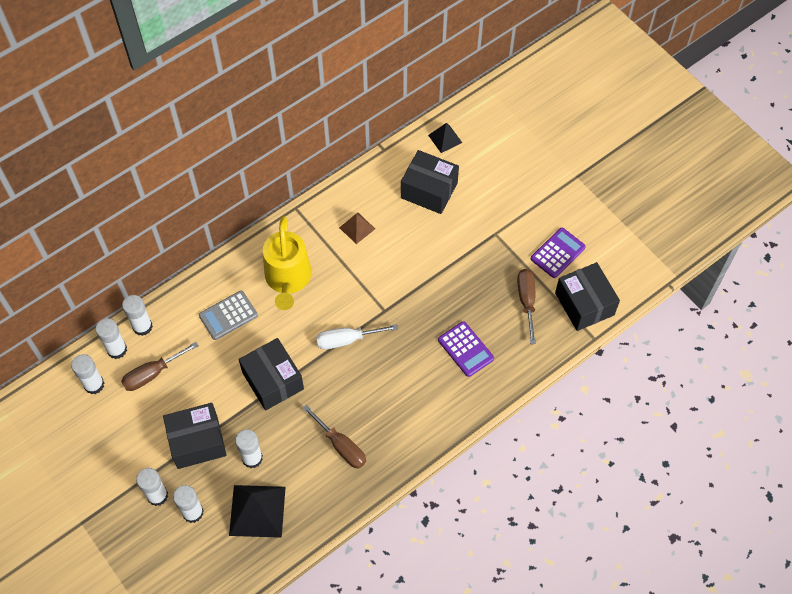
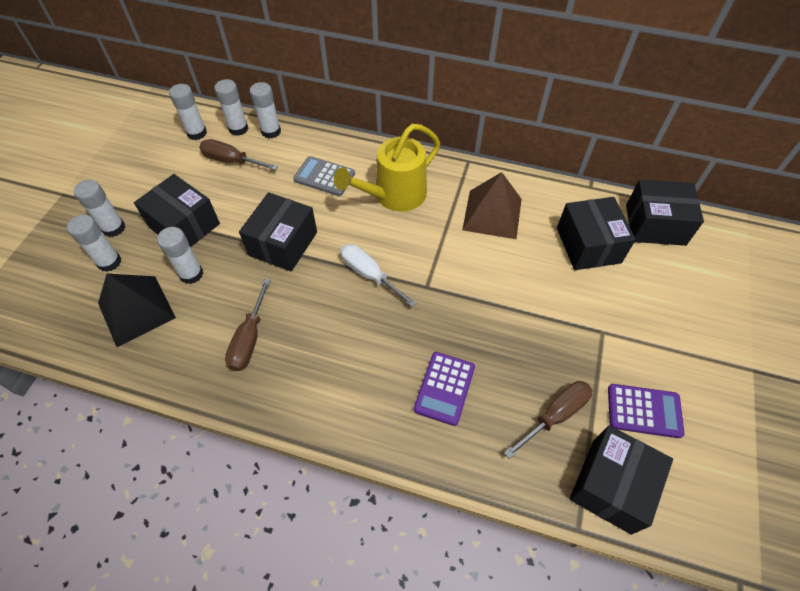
camera: 55 degrees right, 5 degrees down
brown pyramid [339,213,375,244] -> brown pyramid [462,172,522,239], size x1.79
black pyramid [428,123,462,153] -> black box [626,180,704,246]

